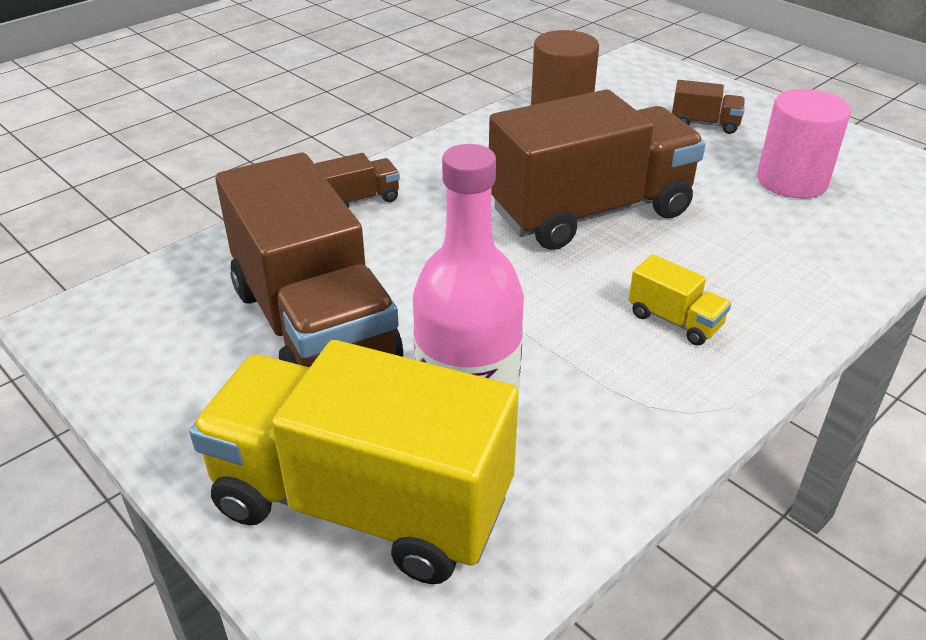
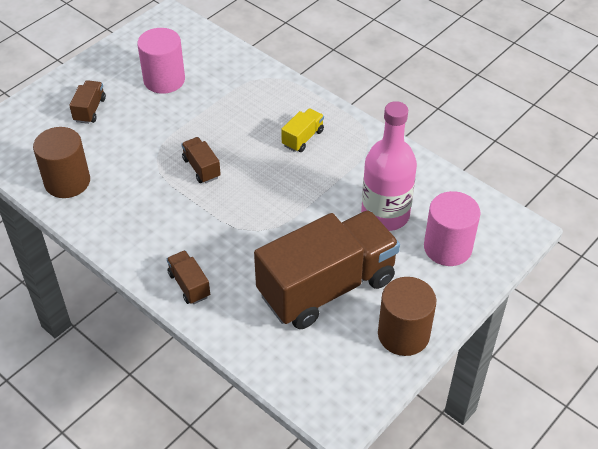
camera: 95 degrees left, 10 degrees up
yellow truck [189,340,519,584] -> pink cylinder [424,191,481,266]
brown truck [489,90,706,250] -> brown truck [181,137,221,183], size x0.40
none -> brown cylinder [378,277,436,356]

